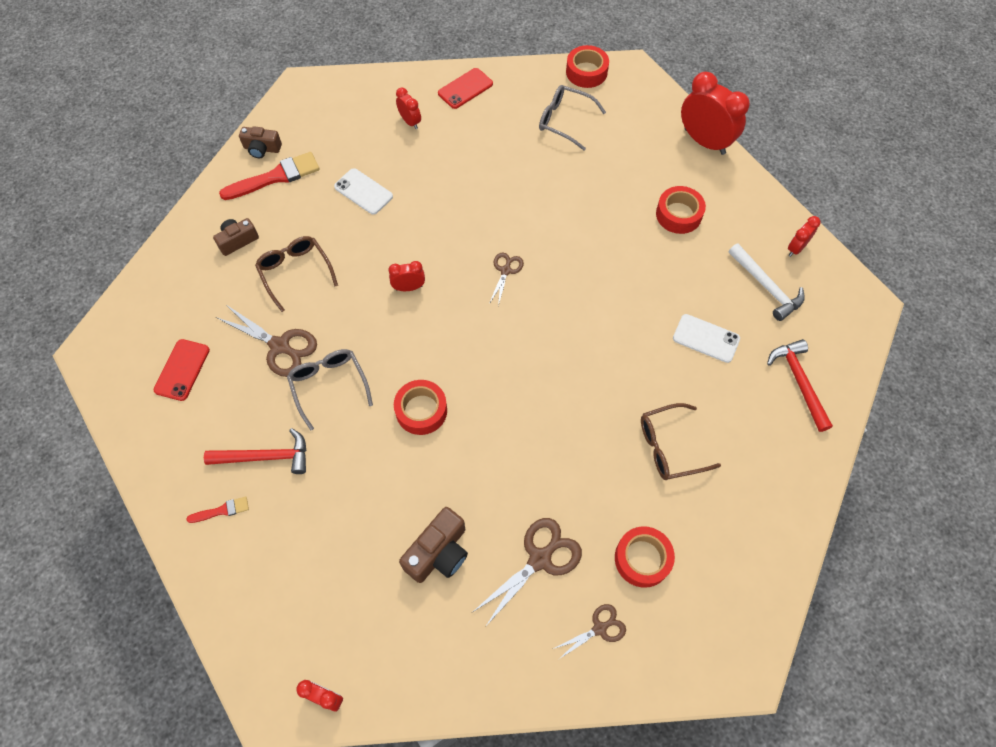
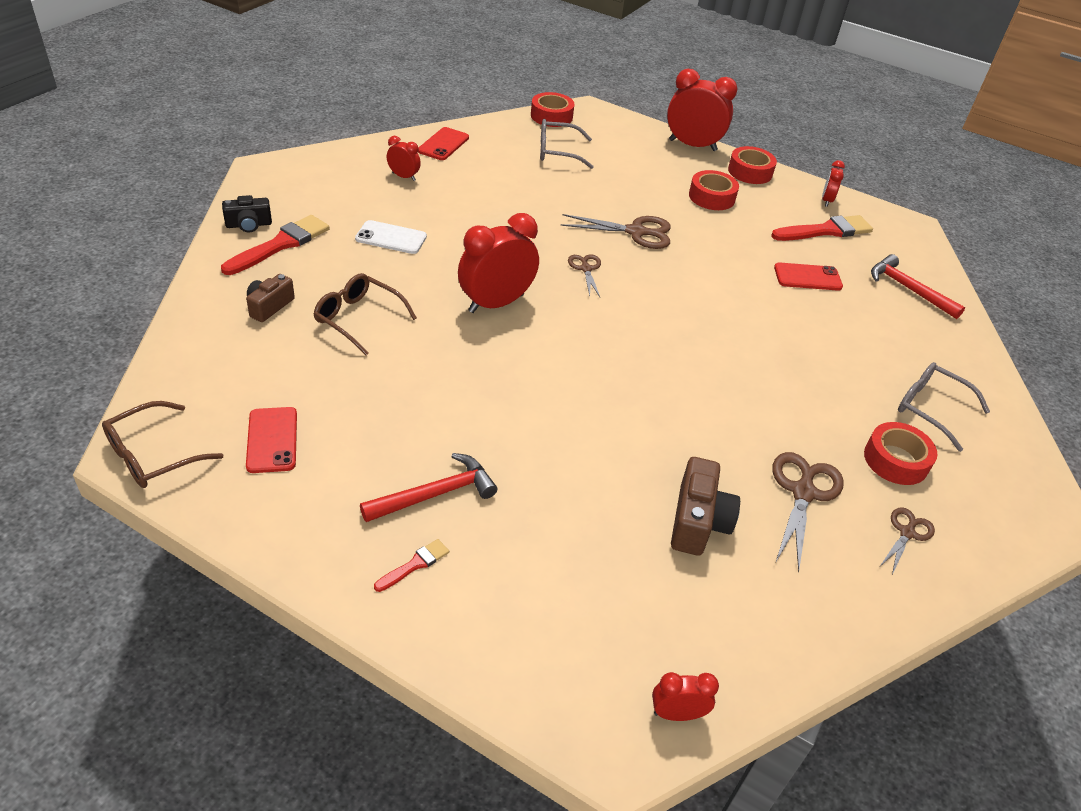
camera: 30 degrees left, 20 degrees down
brown scissors [216,305,317,377] -> brown scissors moved to [561,214,671,249]
brown camera [239,126,282,158] -> black camera [222,195,272,233]
grey glasses [287,349,373,431] -> grey glasses moved to [898,362,990,452]
red clock [389,261,425,291] -> red clock [458,213,539,313], size x2.01
red tape [394,380,447,435] -> red tape moved to [728,146,777,184]
brown glasses [641,403,721,480] -> brown glasses moved to [102,401,223,488]
white phone [673,314,740,363] -> red phone [774,263,843,291]
white hammer [728,243,805,321] -> red brush [771,215,873,241]

